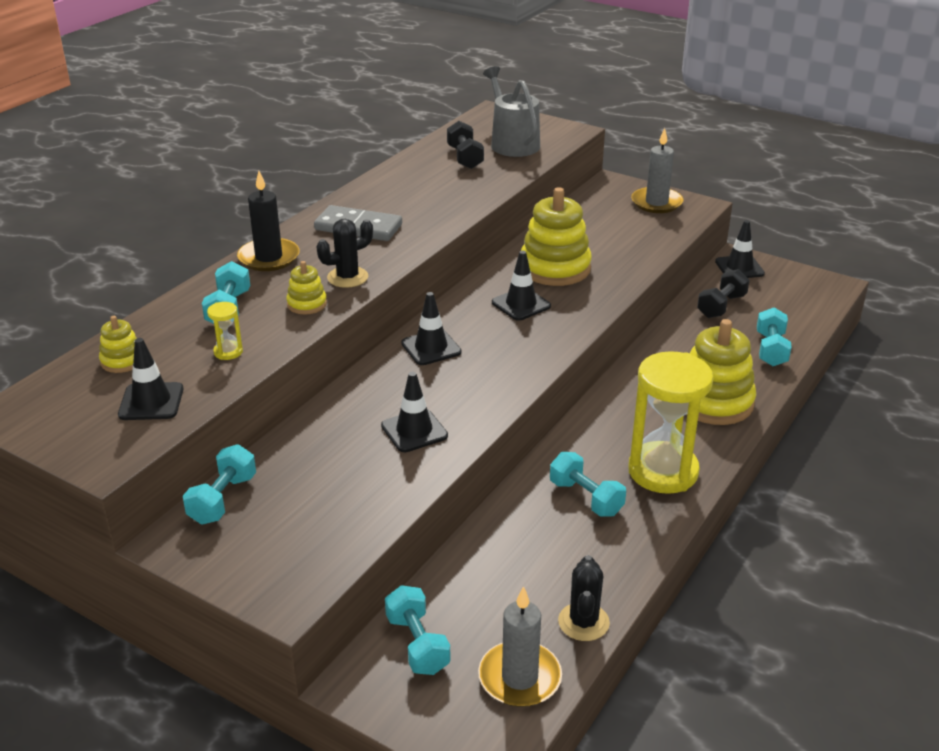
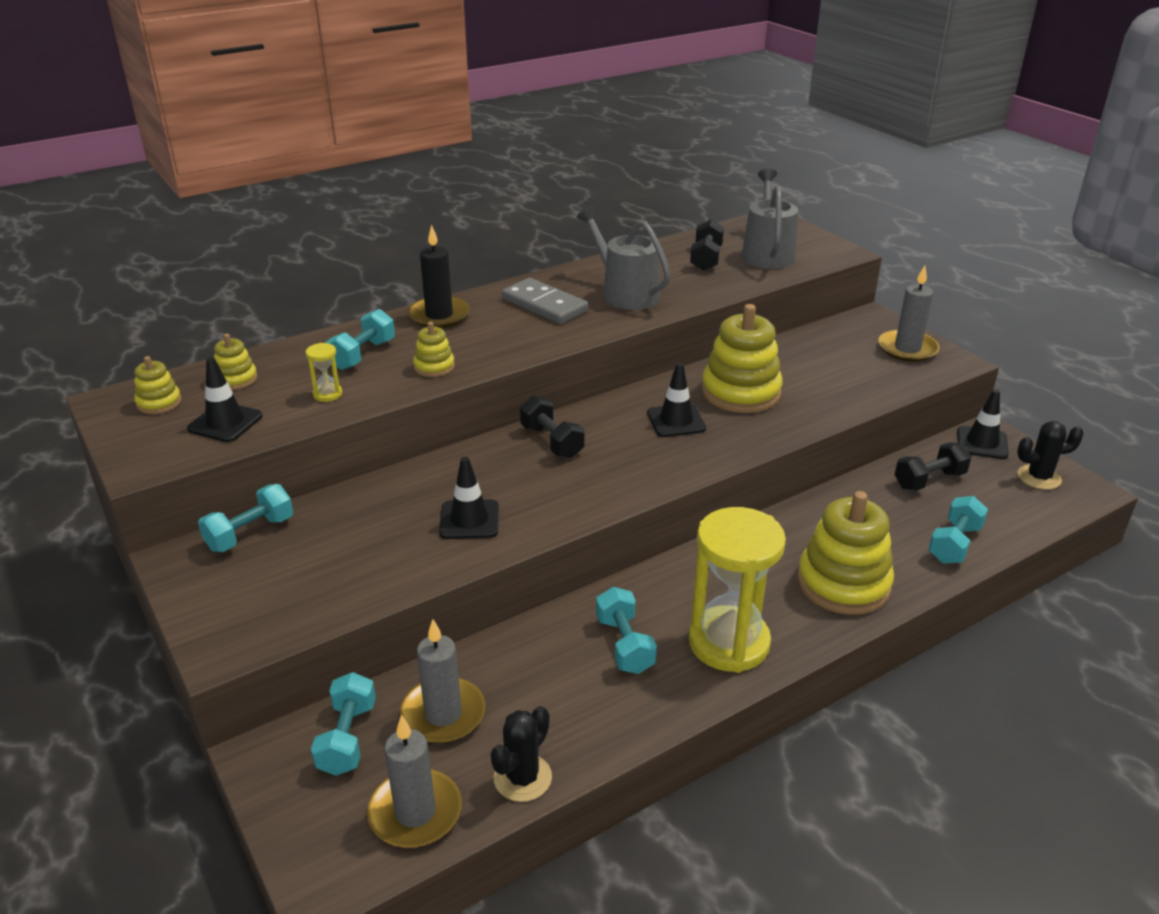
camera: 25 degrees right, 0 degrees up
black cactus [316,219,373,288] -> black cactus moved to [1017,421,1084,490]
black traffic cone [401,292,461,365] -> black dumbbell [520,395,585,458]
none -> yellow stacking toy [134,356,181,414]
none -> grey candle [400,619,486,744]
none -> grey watering can [576,206,671,310]

